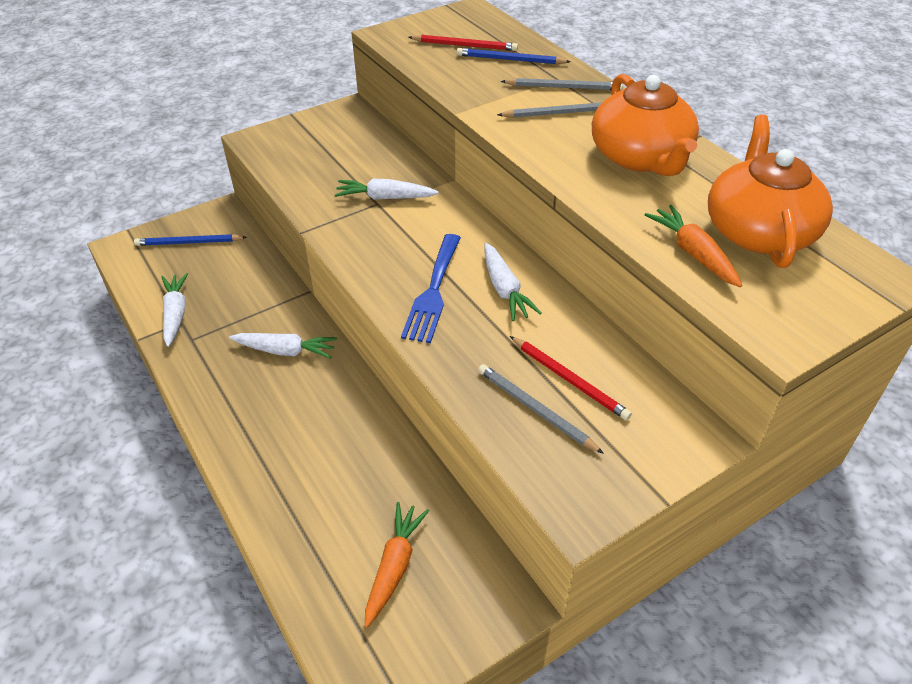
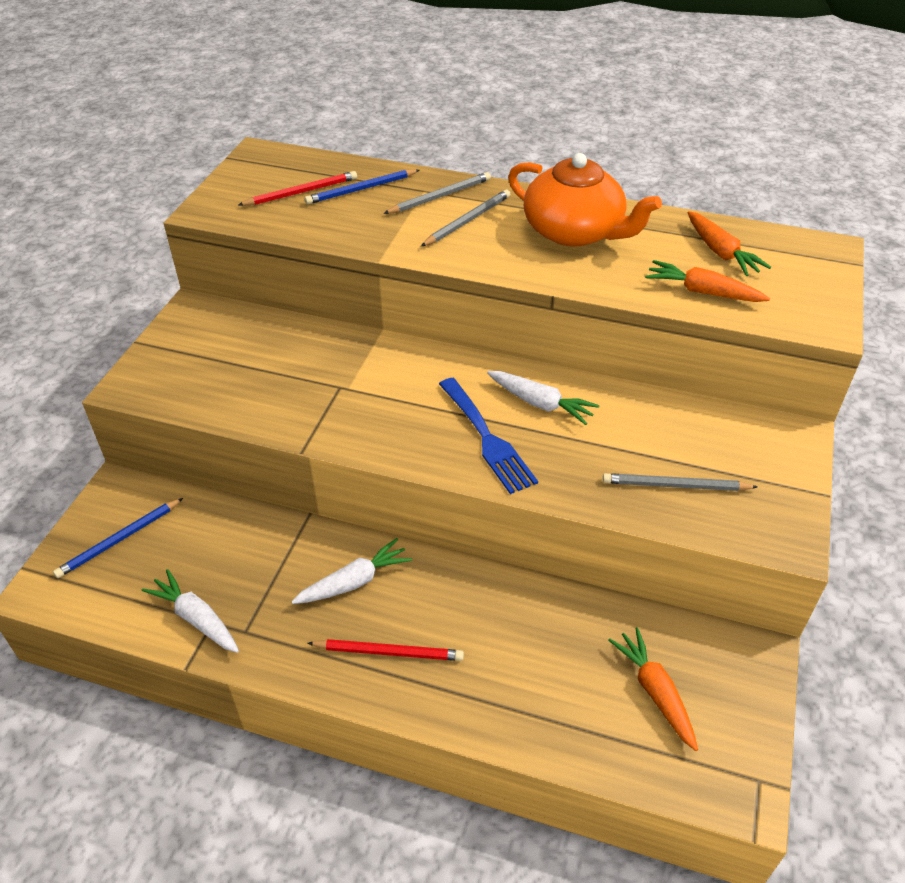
camera: 40 degrees left, 0 degrees up
white carrot [335,179,439,200] -> none
red pencil [510,336,632,420] -> red pencil moved to [308,639,464,661]
orange teapot [708,115,833,268] -> orange carrot [688,211,771,276]

